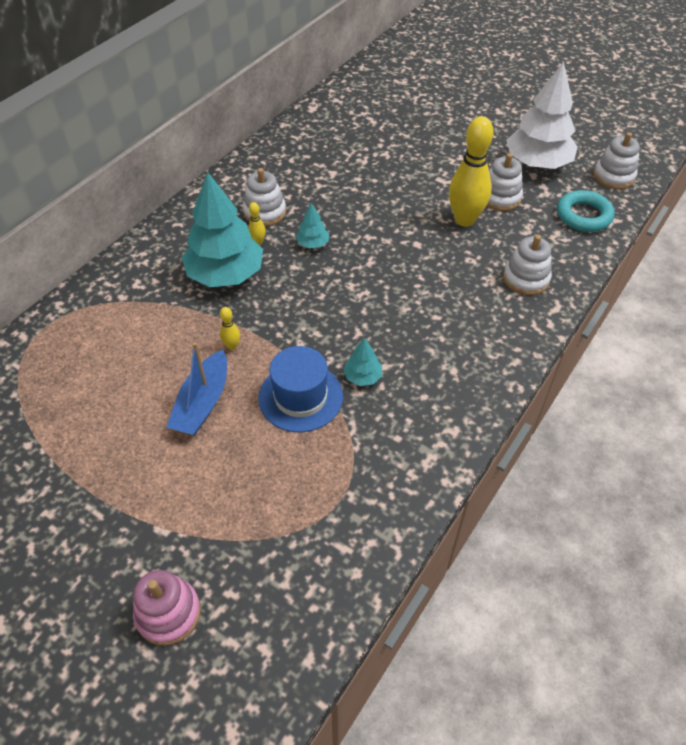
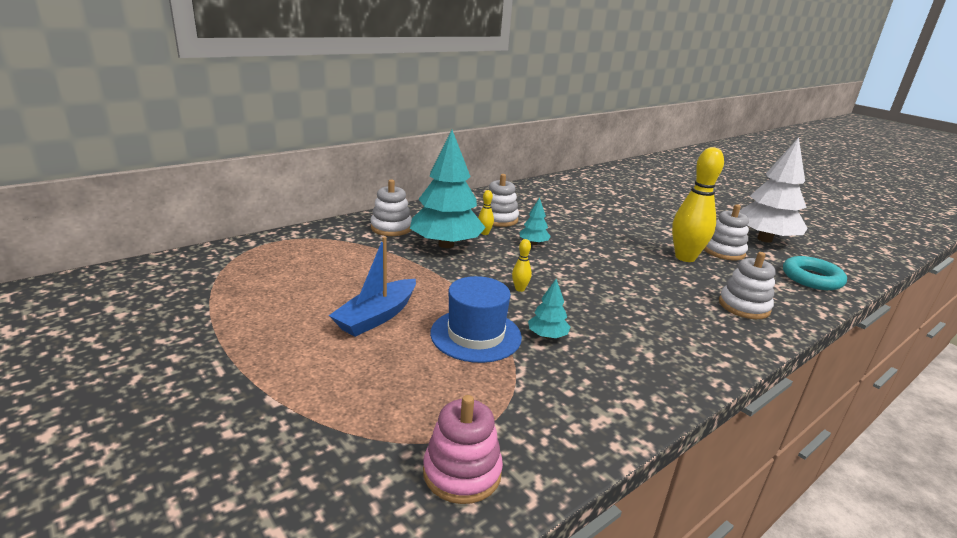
camera: 15 degrees right, 25 degrees down
pink stacking toy [133,570,201,646] -> pink stacking toy moved to [423,395,503,504]
yellow bowling pin [220,307,240,350] -> yellow bowling pin moved to [512,239,532,292]
white stacking toy [593,132,640,189] -> white stacking toy moved to [371,179,412,236]

